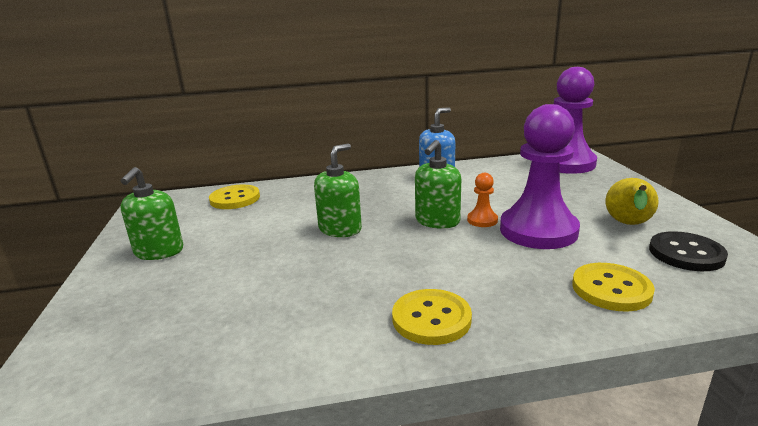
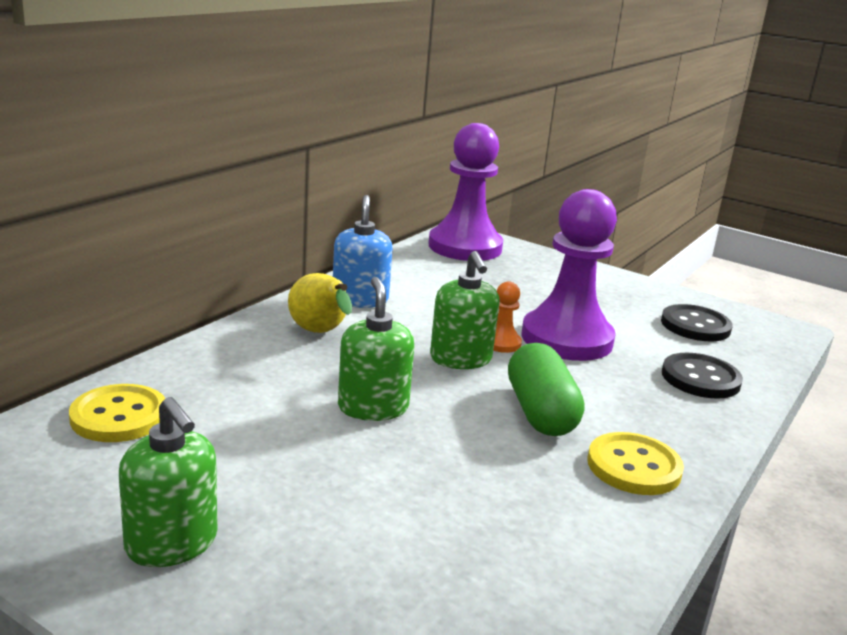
camera: 50 degrees left, 0 degrees up
yellow button [572,263,655,312] -> black button [662,353,743,399]
yellow pear [605,178,659,225] -> yellow pear moved to [288,273,352,333]
none -> green capsule [508,343,584,436]

